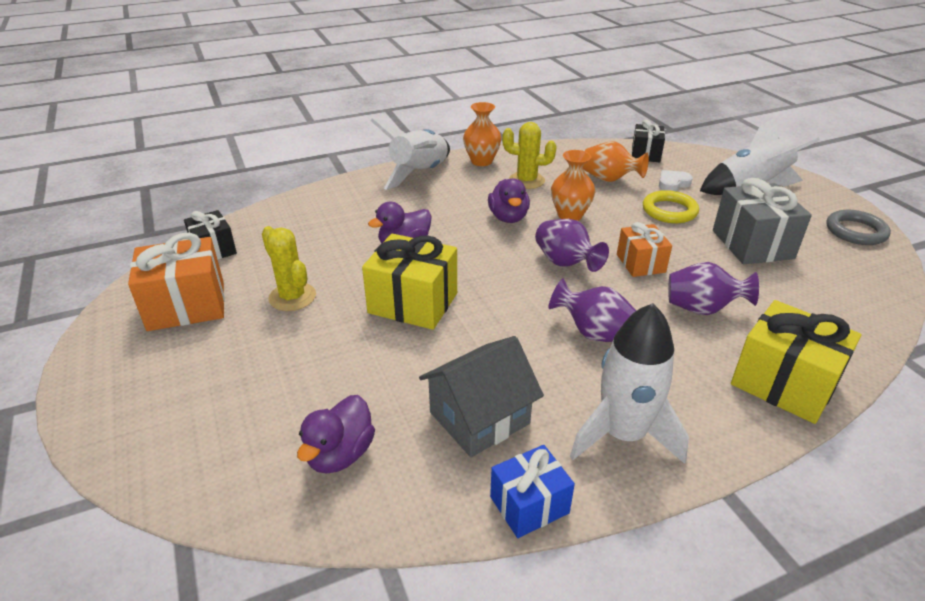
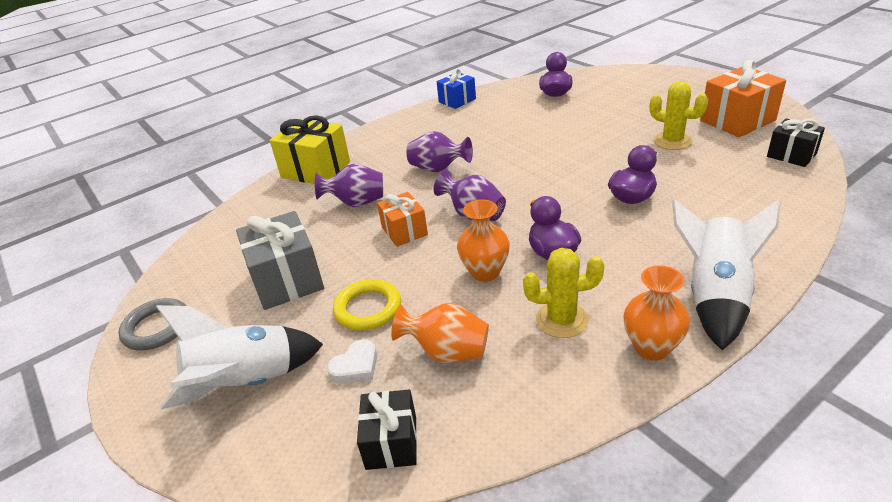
camera: 170 degrees right, 0 degrees up
yellow gift [362,233,457,330] -> none
grey house [419,336,544,457] -> none
white rocket [570,303,689,464] -> none

